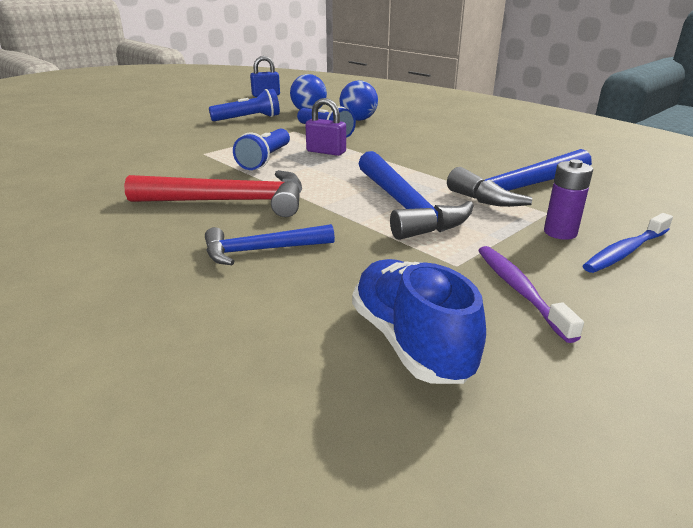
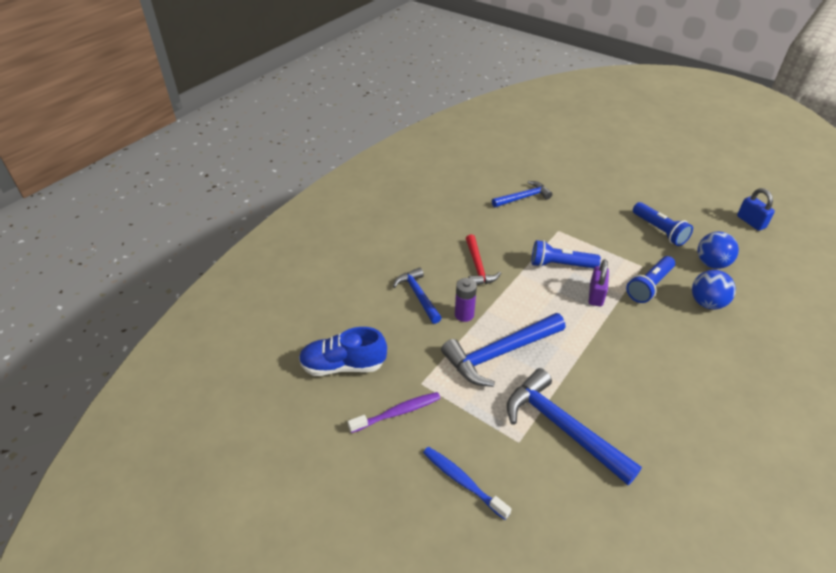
camera: 80 degrees right, 15 degrees up
red hammer [124,170,302,217] -> red hammer [466,234,501,285], size x0.61
blue shoe [352,259,486,384] -> blue shoe turned 150 degrees counterclockwise [299,327,387,376]
purple battery [544,159,593,240] -> purple battery moved to [455,278,477,322]
none -> blue hammer [492,181,552,207]

